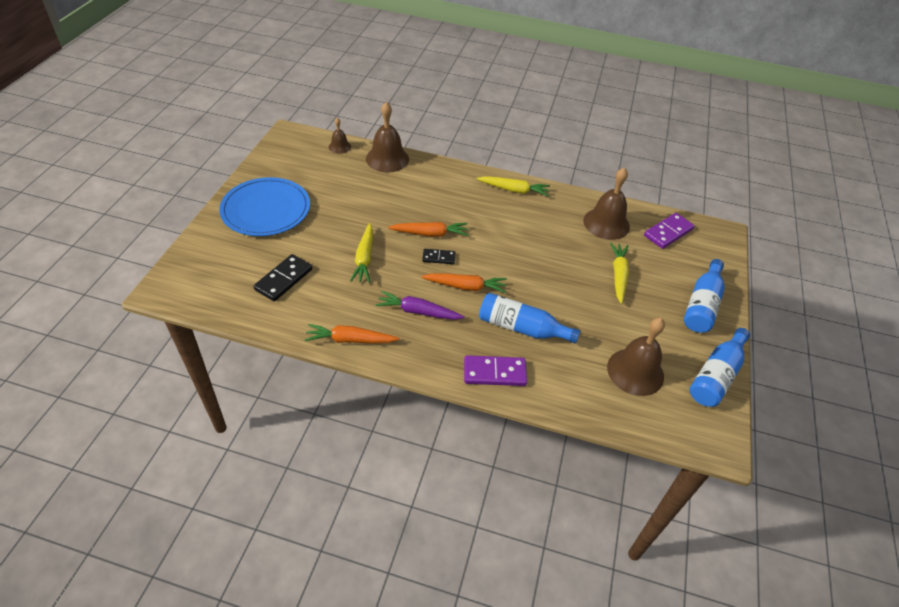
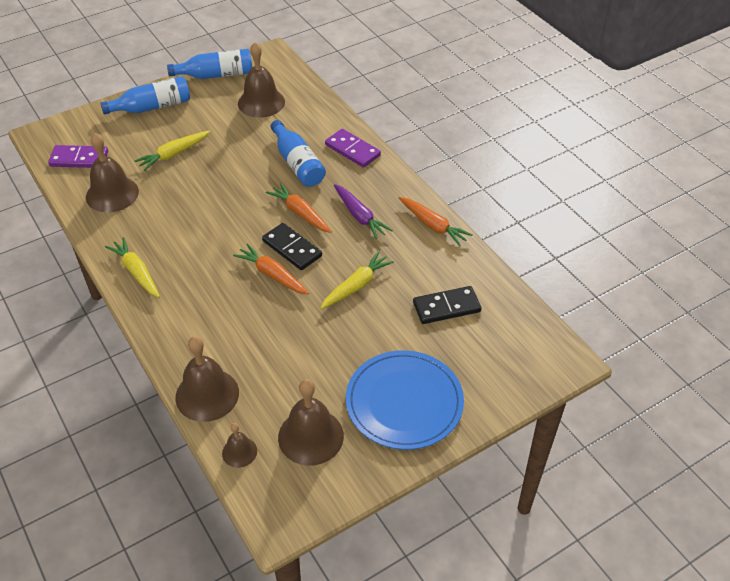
camera: 135 degrees left, 0 degrees up
black domino [422,249,456,264] -> black domino [262,223,322,270], size x1.66
none -> brown bell [278,379,344,466]

